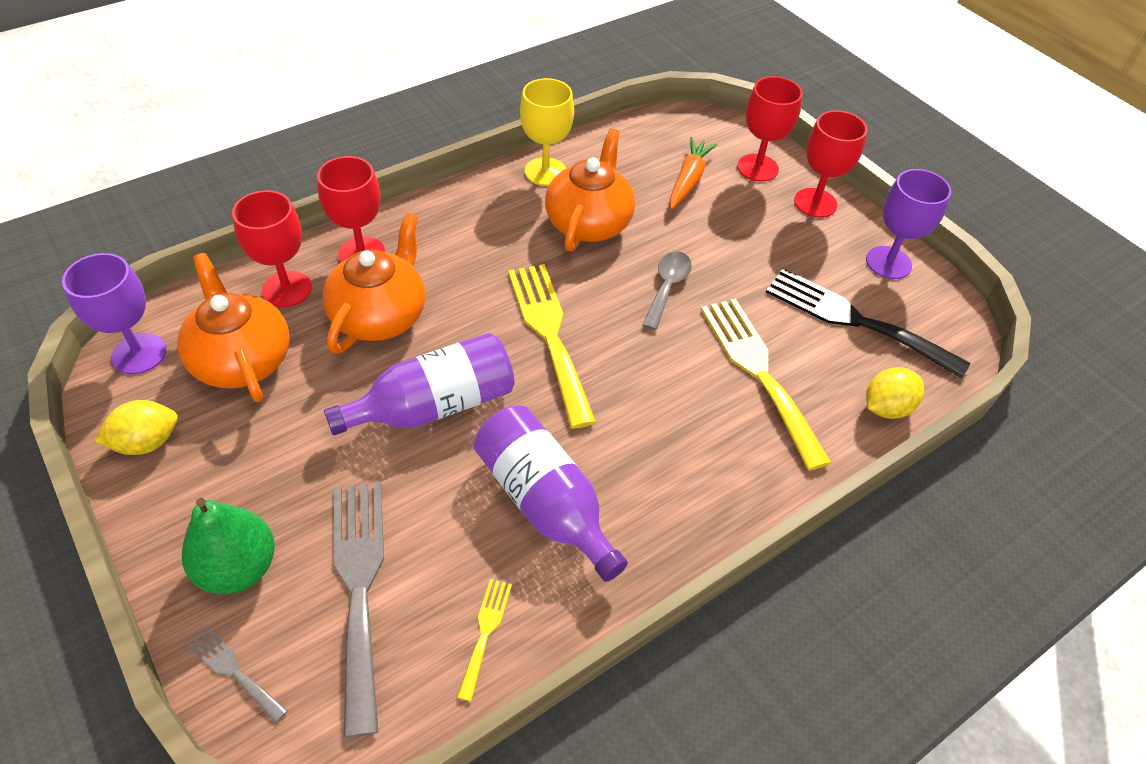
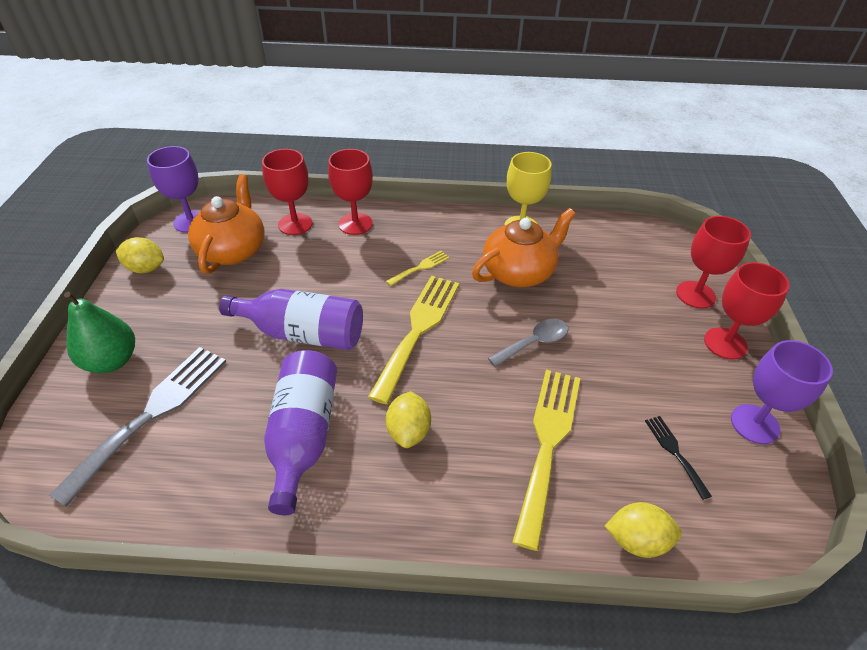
camera: 40 degrees right, 5 degrees down
grey fork [187,627,288,723] -> none
orange teapot [323,213,425,354] -> none
yellow fork [457,579,512,701] -> yellow fork moved to [386,251,450,286]
orange carrot [670,137,717,209] -> none
black fork [766,269,970,378] -> black fork [645,416,712,500], size x0.46
none -> yellow lemon [386,391,431,448]

